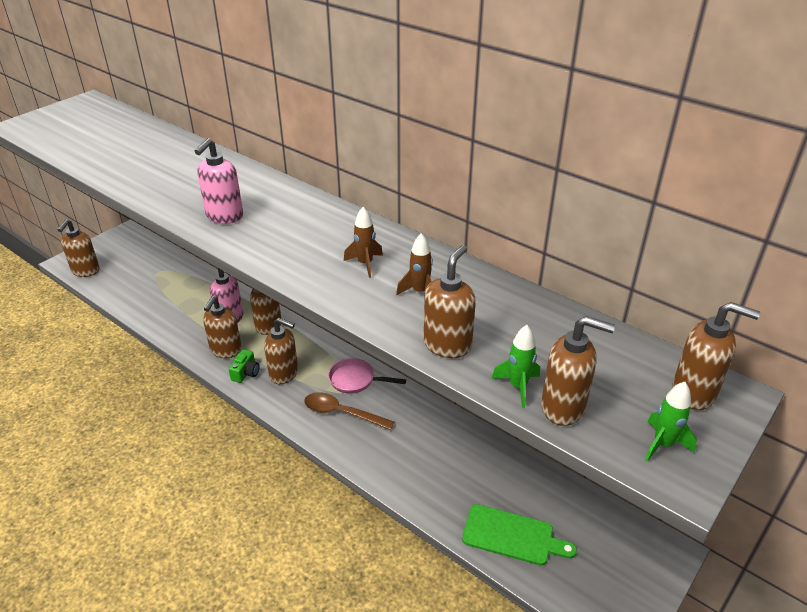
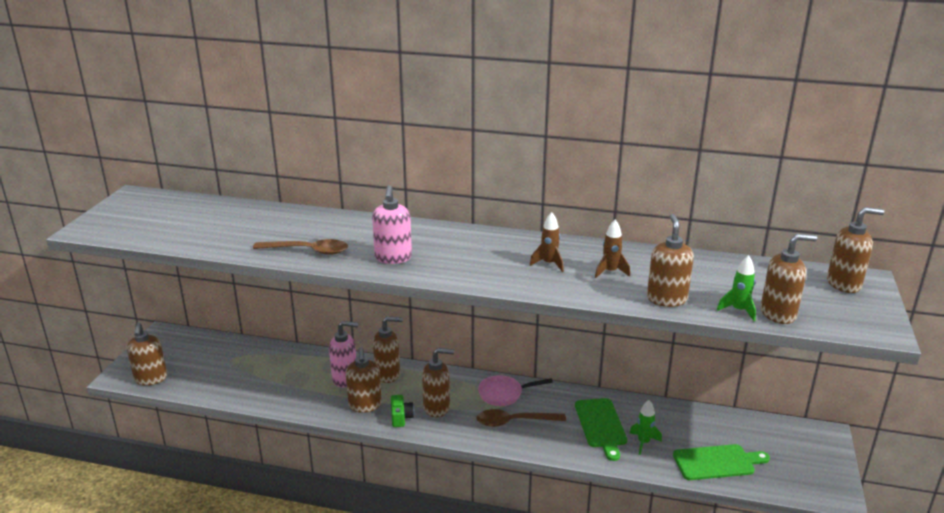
camera: 25 degrees left, 10 degrees down
green rocket [645,382,697,462] -> green rocket moved to [630,400,662,455]
none -> brown spoon [253,239,348,255]
none -> green cutting board [575,398,627,461]

